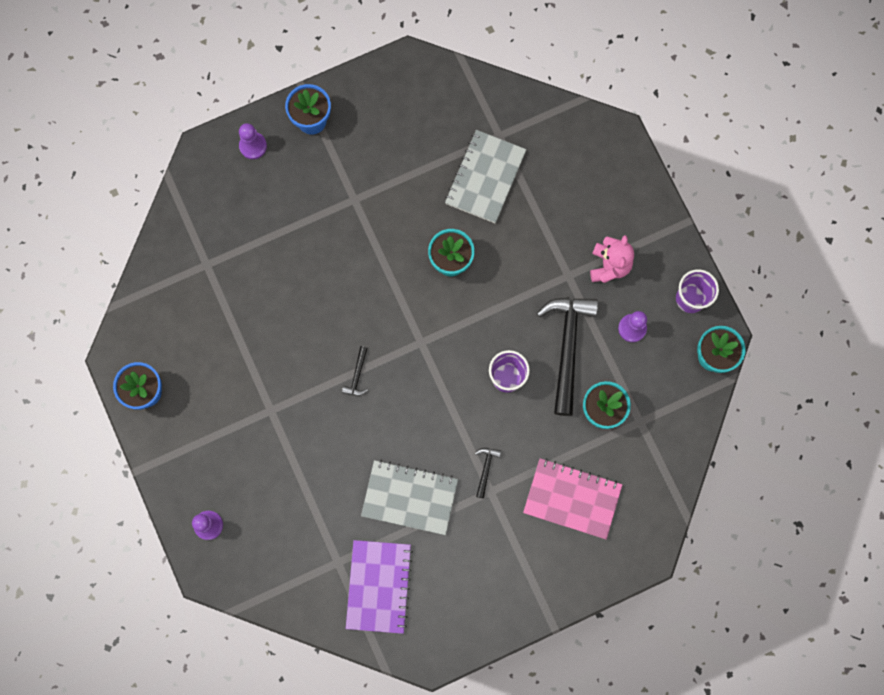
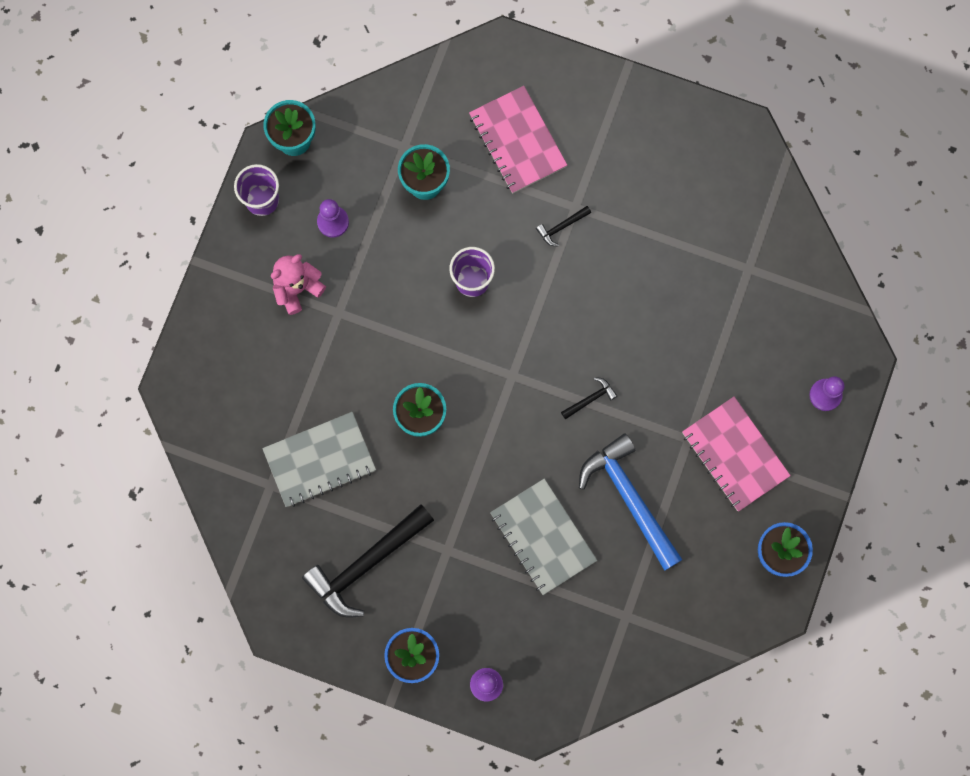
camera: 135 degrees left, 0 degrees up
purple notebook [346,540,413,634] -> none
grey notebook [361,460,458,535] -> grey notebook moved to [490,478,597,595]
black hammer [537,297,598,416] -> black hammer moved to [302,504,434,618]
none -> blue hammer [579,434,682,571]
none -> pink notebook [682,397,791,512]

